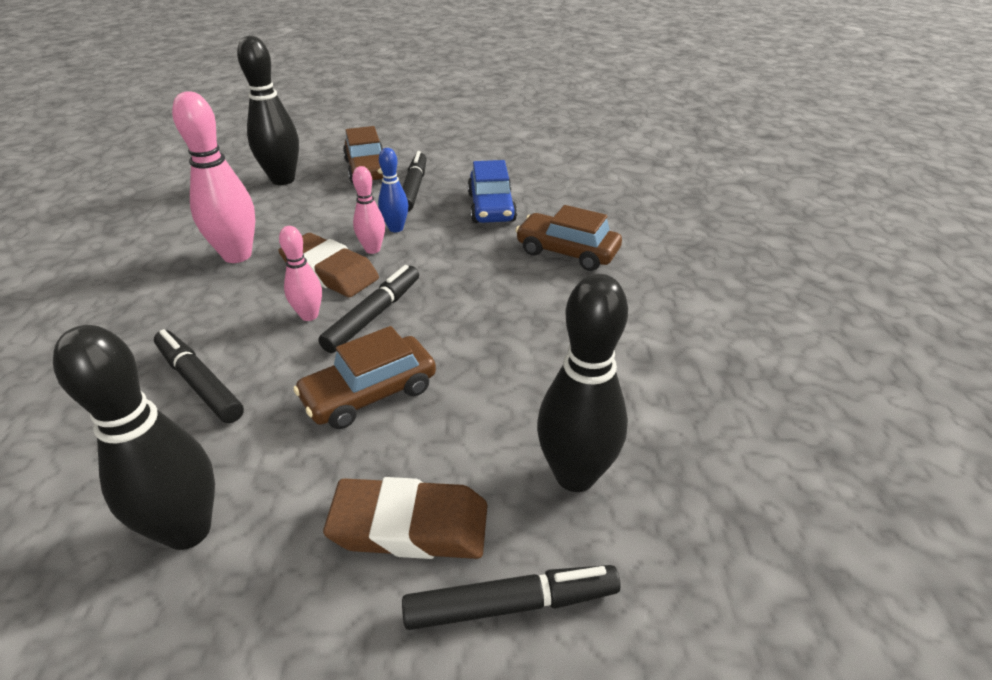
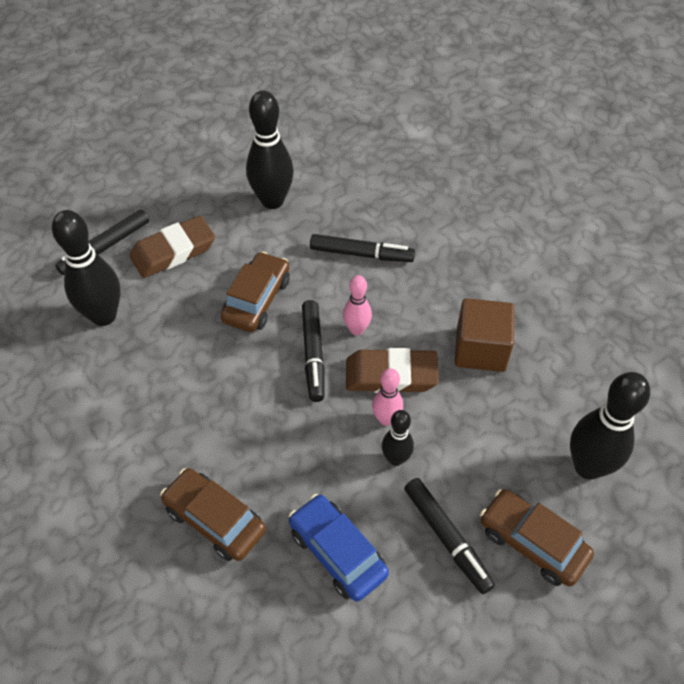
camera: 145 degrees right, 15 degrees up
pink bowling pin [172,91,255,263] -> brown cube [455,298,515,372]
blue bowling pin [378,148,409,232] -> black bowling pin [382,410,414,466]
brown car [515,205,622,271] -> brown car turned 135 degrees counterclockwise [160,468,266,561]

